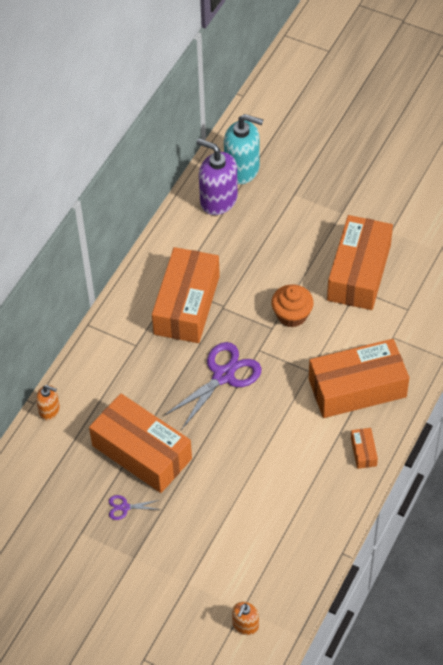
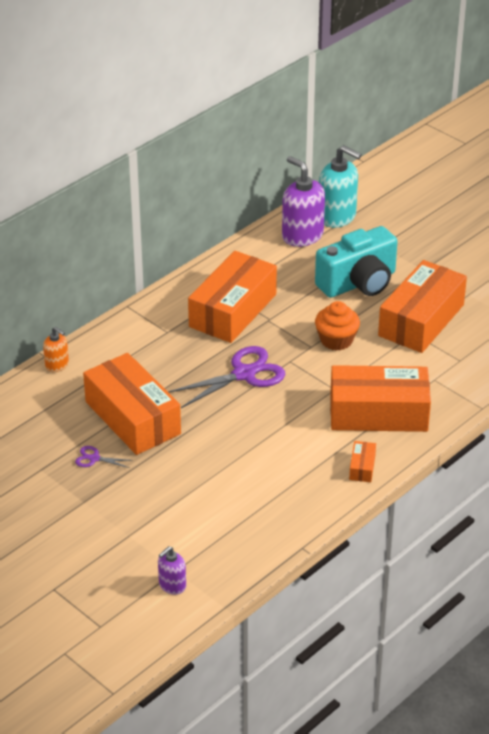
camera: 15 degrees right, 15 degrees down
orange soap dispenser [232,602,259,635] -> purple soap dispenser [158,546,186,595]
none -> turquoise camera [315,226,398,298]

